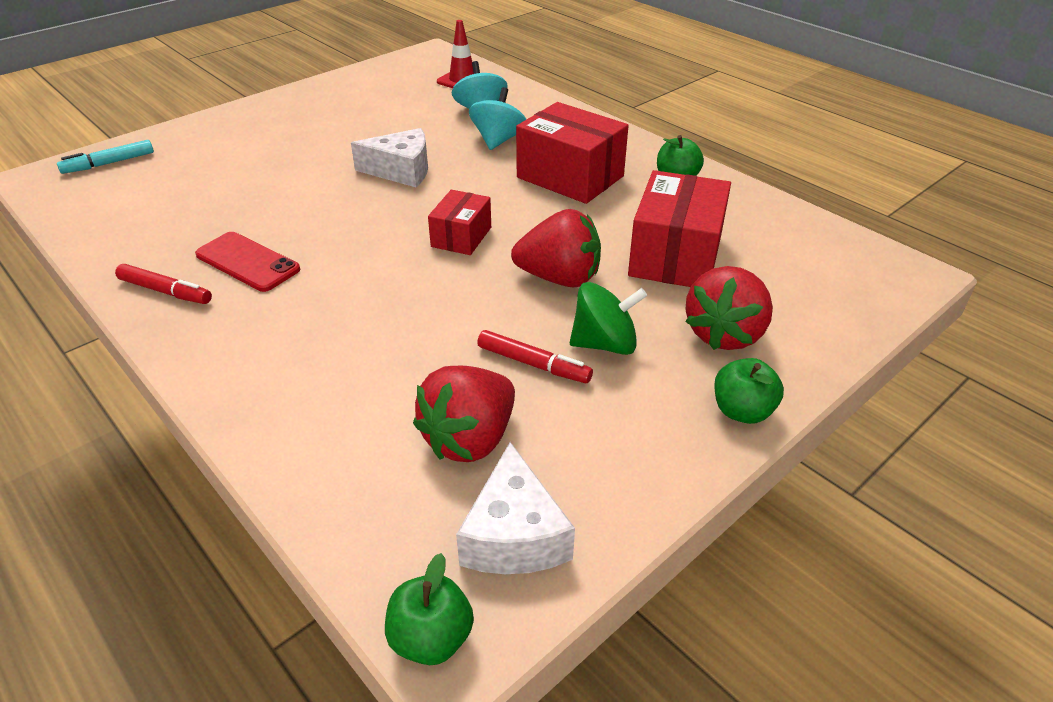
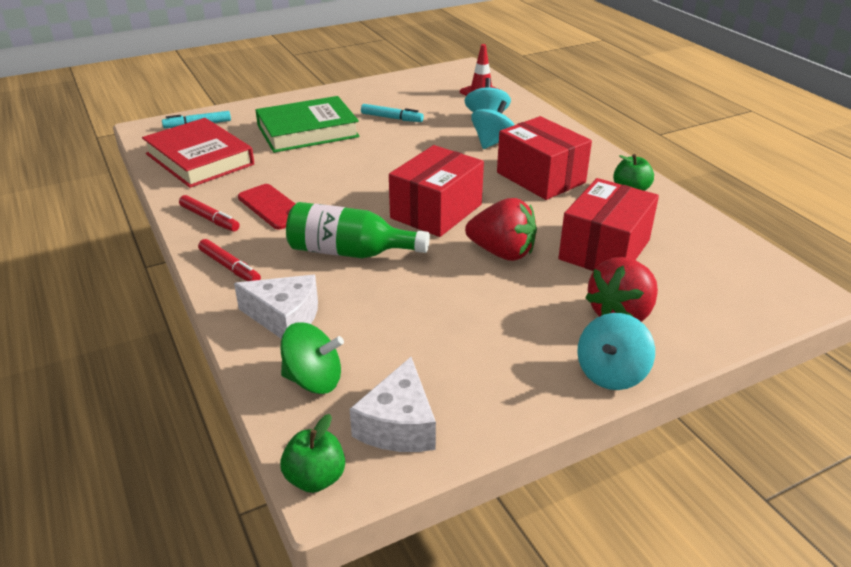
camera: 15 degrees right, 5 degrees down
white cheese [351,128,428,187] -> white cheese moved to [234,275,318,339]
red strawberry [413,366,515,462] -> none
red box [428,190,491,255] -> red box [389,145,484,237], size x1.75
red marker [477,330,593,383] -> red marker moved to [198,239,261,281]
green spinning top [570,282,647,355] -> green spinning top moved to [281,322,344,394]
green apple [714,358,784,424] -> turquoise spinning top [577,313,655,390]
none -> red book [142,118,254,188]
none -> green book [255,96,360,153]
none -> green bottle [286,202,430,258]
none -> turquoise marker [361,104,424,122]

